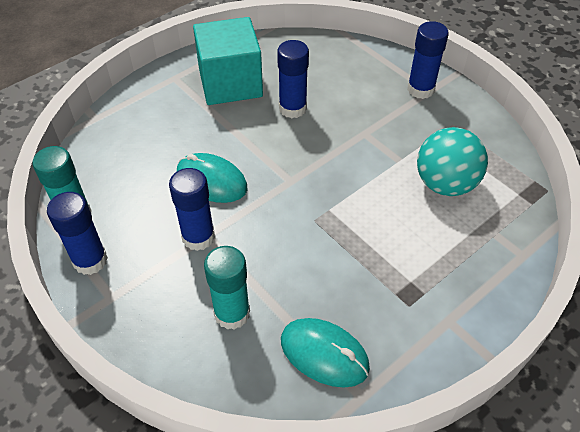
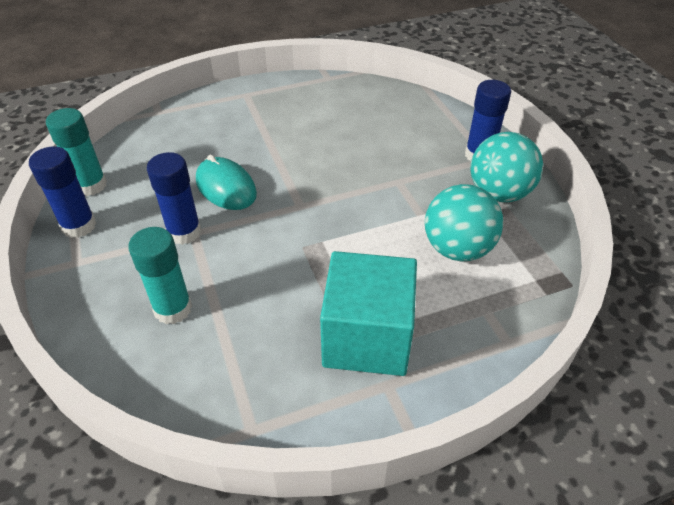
camera: 20 degrees right, 5 degrees down
turquoise cube [193,17,263,105] -> turquoise cube moved to [320,251,417,376]
blue glue stick [277,40,309,118] -> none
turquoise mouse [281,318,370,388] -> none
none -> turquoise ball [470,132,543,202]

